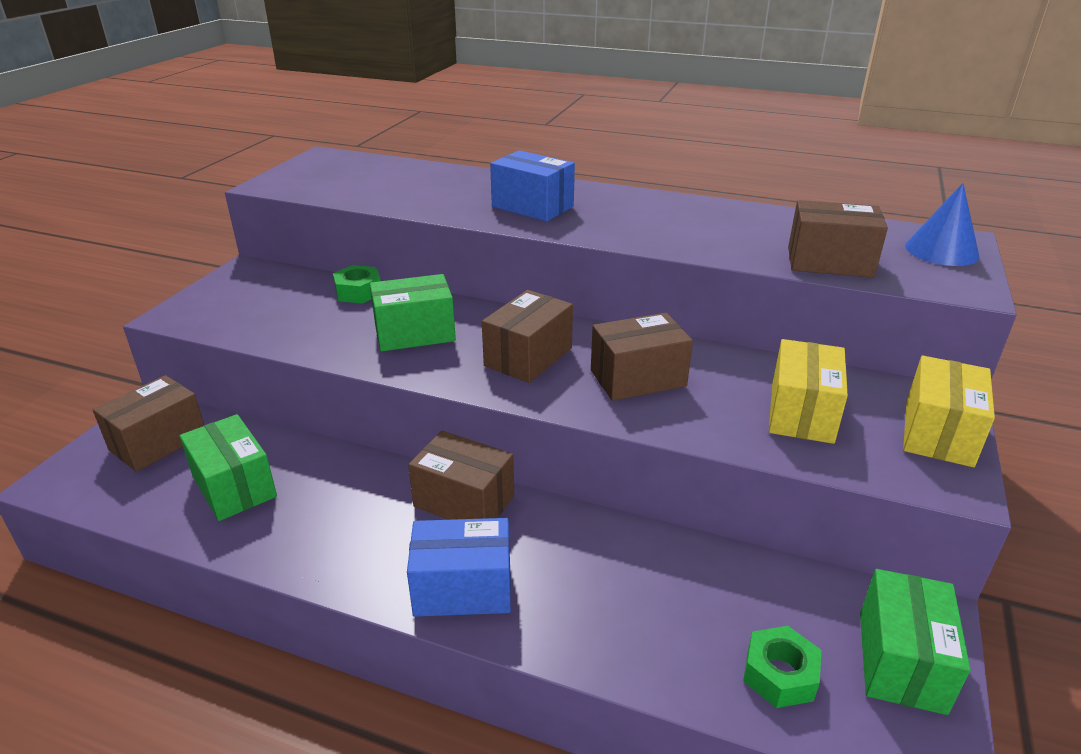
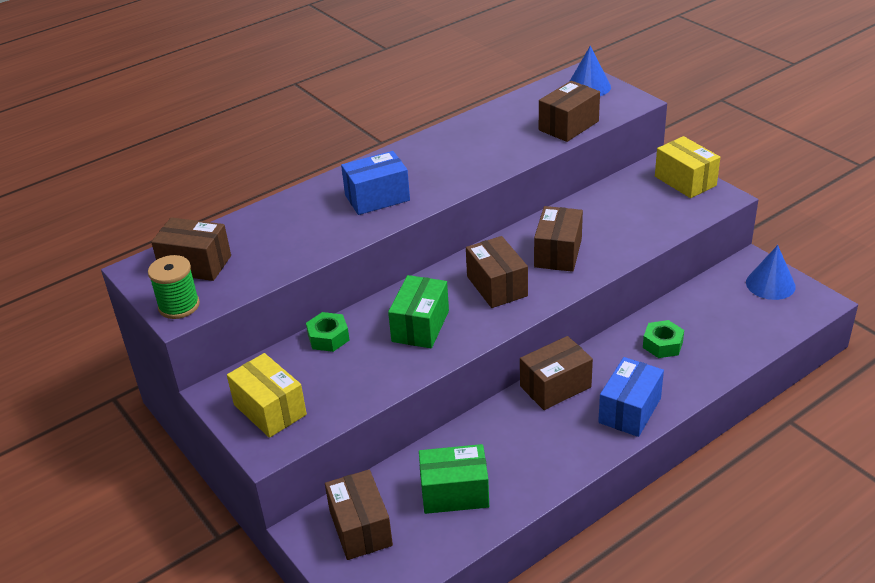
camera: 55 degrees left, 5 degrees up
green nut [743,626,822,708] -> green nut moved to [643,320,684,358]
yellow box [769,339,848,444] -> yellow box moved to [227,353,307,438]
green box [860,569,971,715] -> blue cone [746,245,796,300]
none -> green spool [148,255,200,319]
none -> brown box [151,217,231,281]

